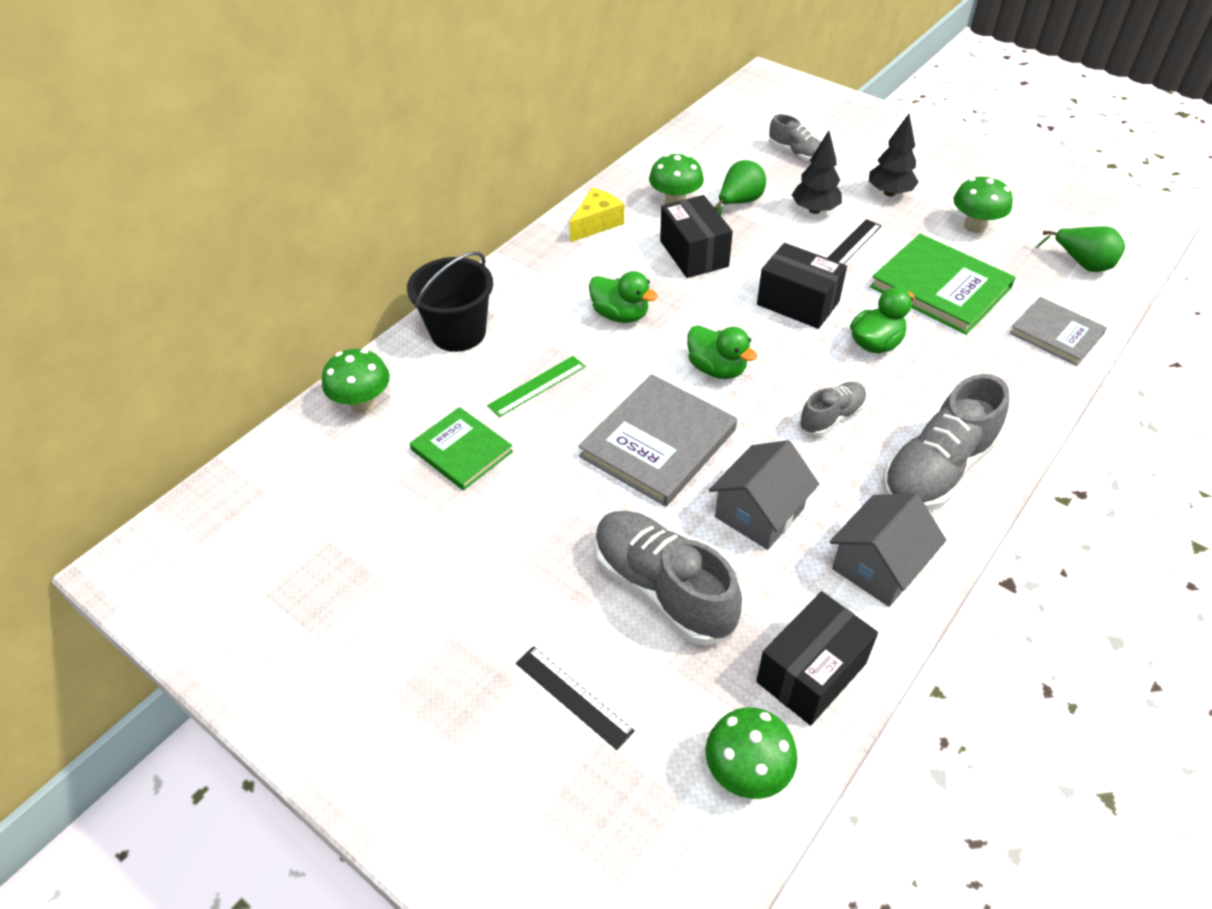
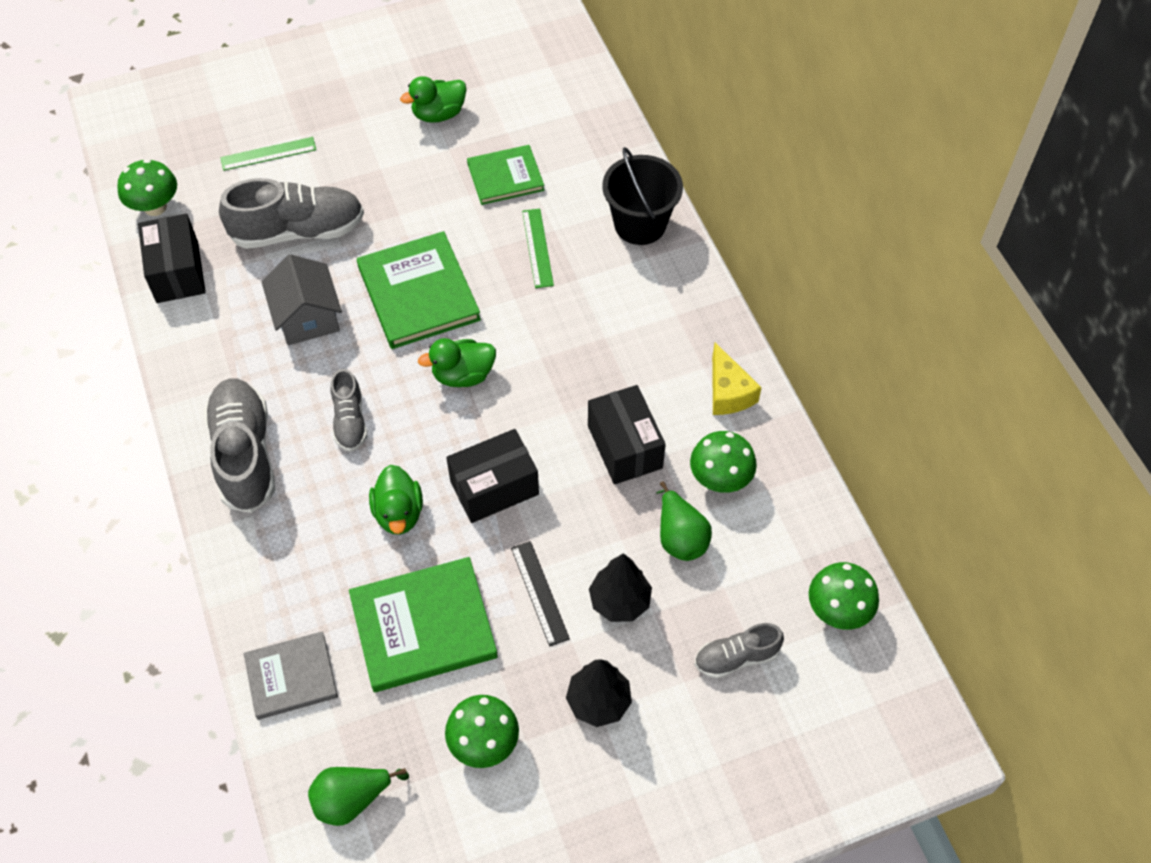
camera: 120 degrees right, 10 degrees up
green mushroom [322,349,390,413] -> green mushroom moved to [809,562,879,630]
black ruler [516,646,635,750] -> green ruler [220,137,316,171]
grey book [578,374,737,506] -> green book [357,231,481,349]
green duck [589,271,658,323] -> green duck moved to [400,76,467,123]
black box [660,195,733,278] -> black box turned 60 degrees clockwise [588,385,666,484]
grey house [830,493,946,607] -> none

